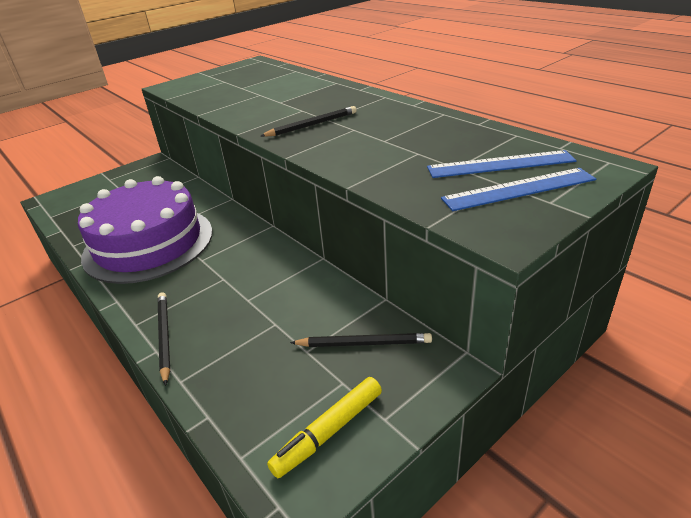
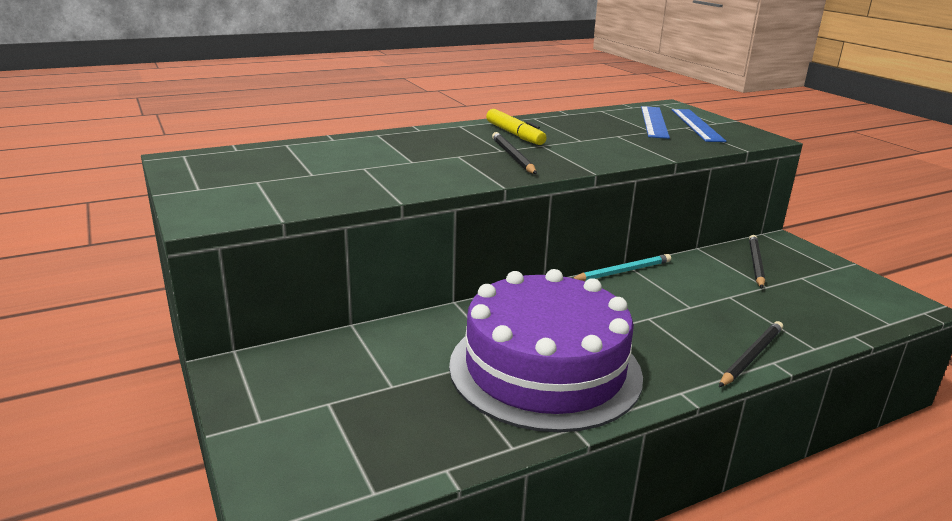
camera: 80 degrees left, 10 degrees down
black pencil [158,293,170,386] -> black pencil turned 135 degrees clockwise [719,321,783,387]
yellow marker [267,377,382,478] -> yellow marker moved to [486,109,547,145]
none -> turquoise pencil [573,254,671,281]

